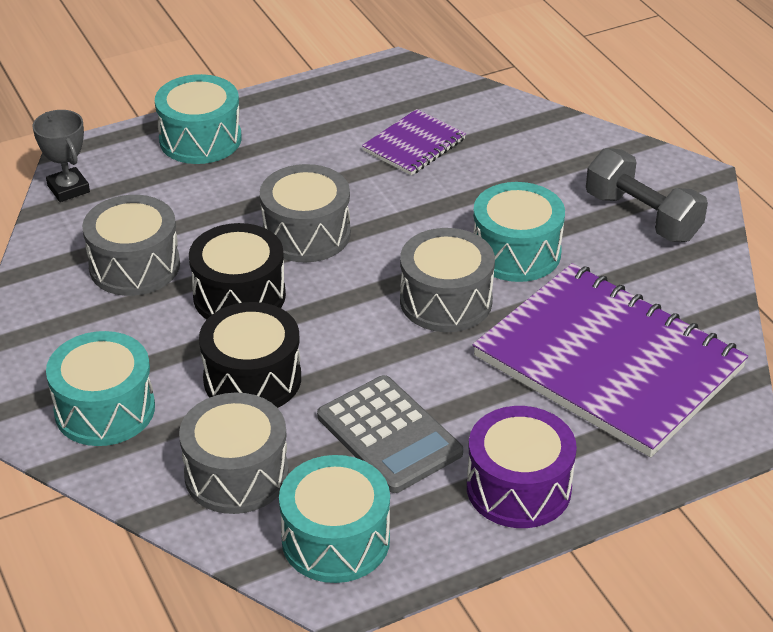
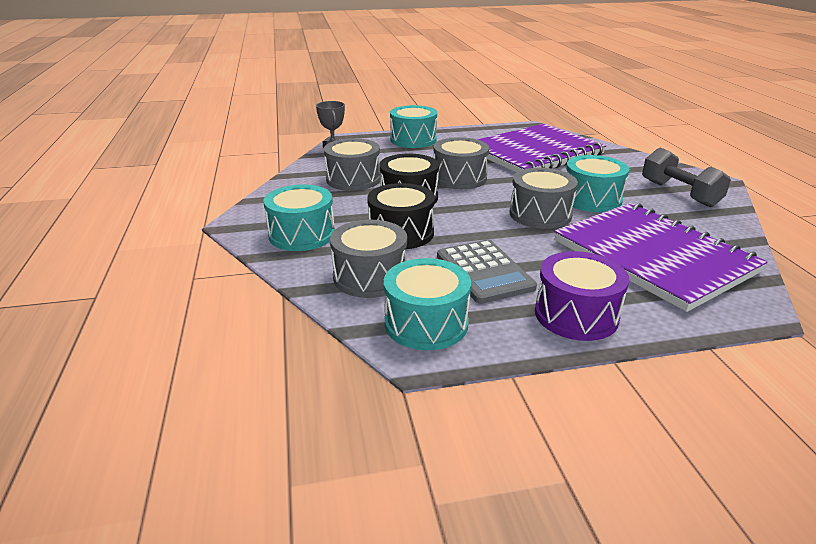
camera: 15 degrees right, 10 degrees down
purple notebook [362,109,466,176] -> purple notebook [477,123,606,172], size x2.19

